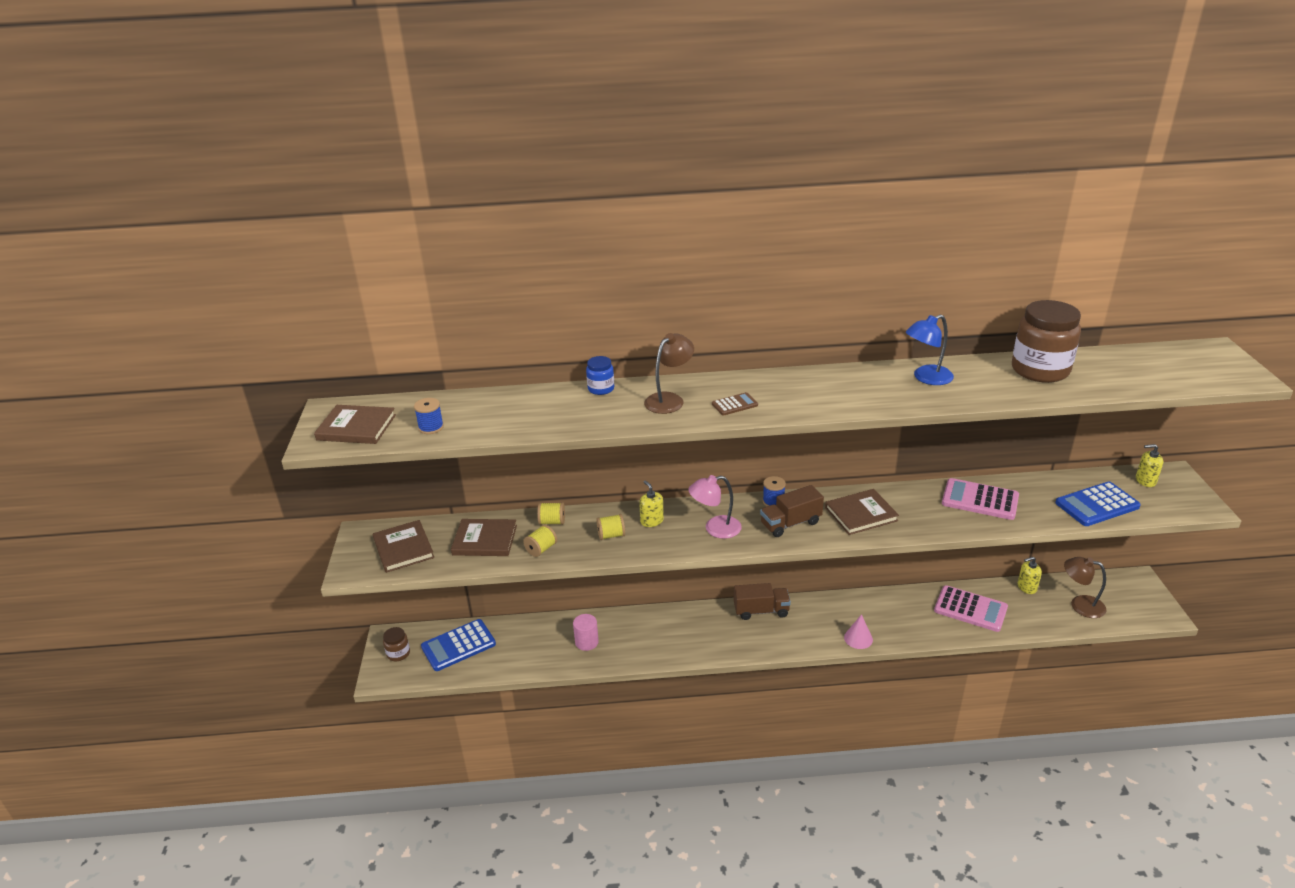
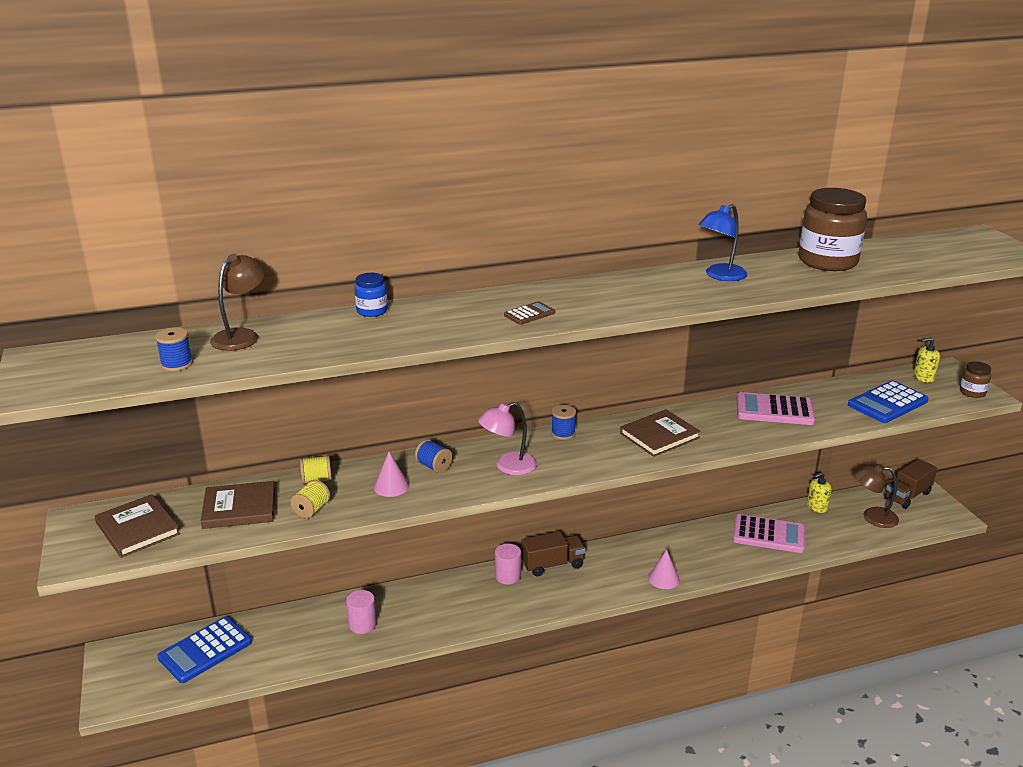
camera: 15 degrees left, 5 degrees down
brown book [314,405,396,444] -> none
brown jar [383,627,410,661] -> brown jar moved to [960,361,991,398]
yellow spool [596,514,625,540] -> pink cone [374,452,409,497]
yellow soap dispenser [639,480,664,527] -> blue spool [415,439,452,473]
brown lamp [644,333,694,414] -> brown lamp moved to [210,254,265,351]
brown truck [760,485,824,537] -> brown truck moved to [884,459,937,509]
none -> pink cylinder [495,544,521,585]

